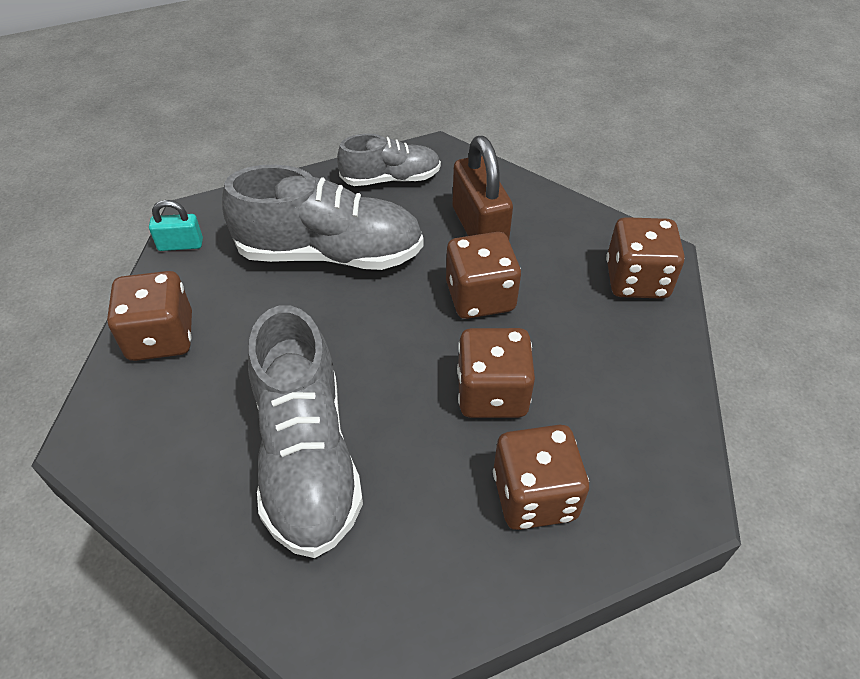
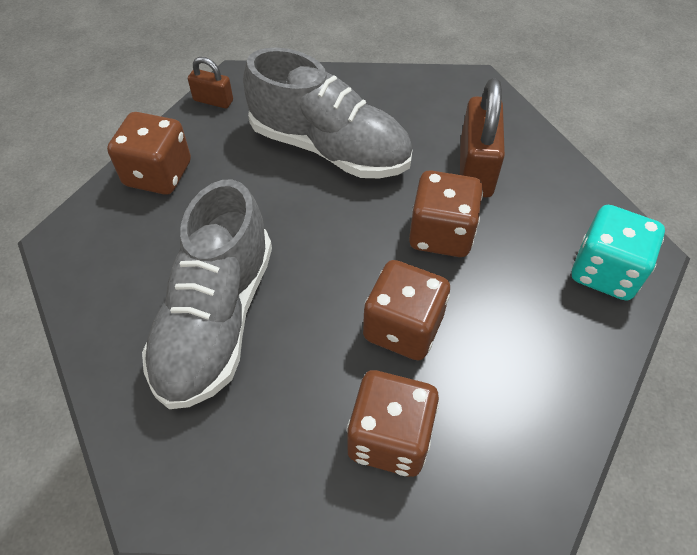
camera: 25 degrees right, 5 degrees up
turquoise padlock [149,200,203,251] -> brown padlock [188,57,233,109]
grey shoe [337,134,441,186] -> none
brown dice [606,217,685,299] -> turquoise dice [572,205,665,301]

